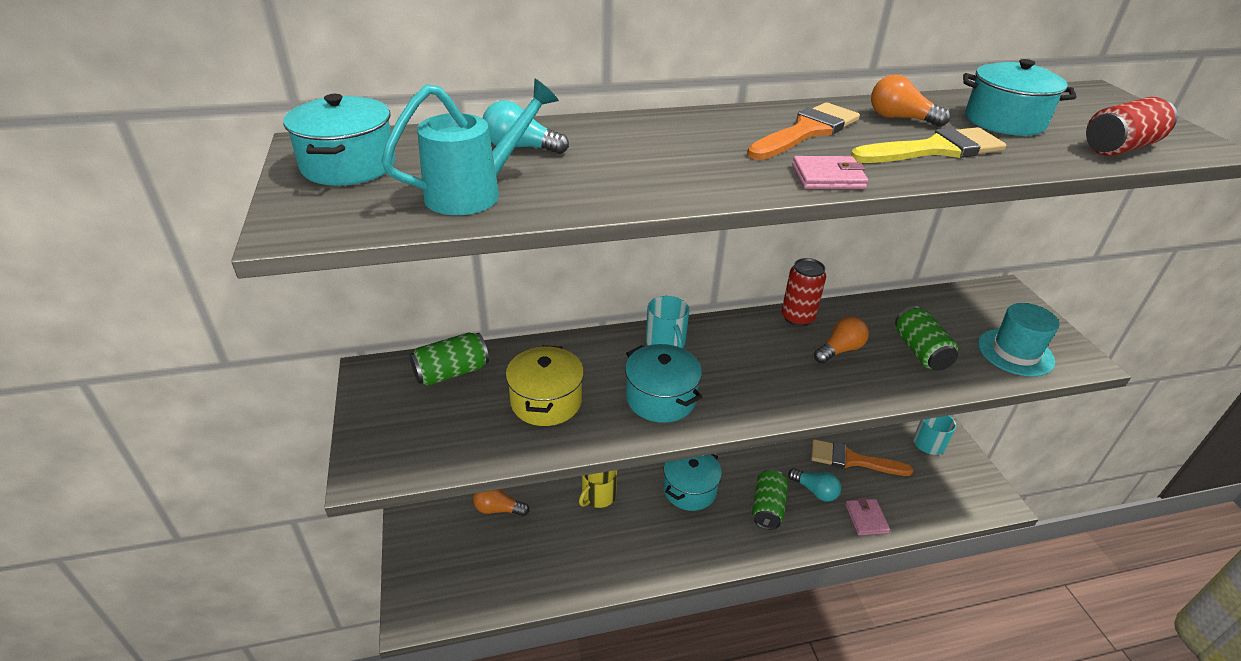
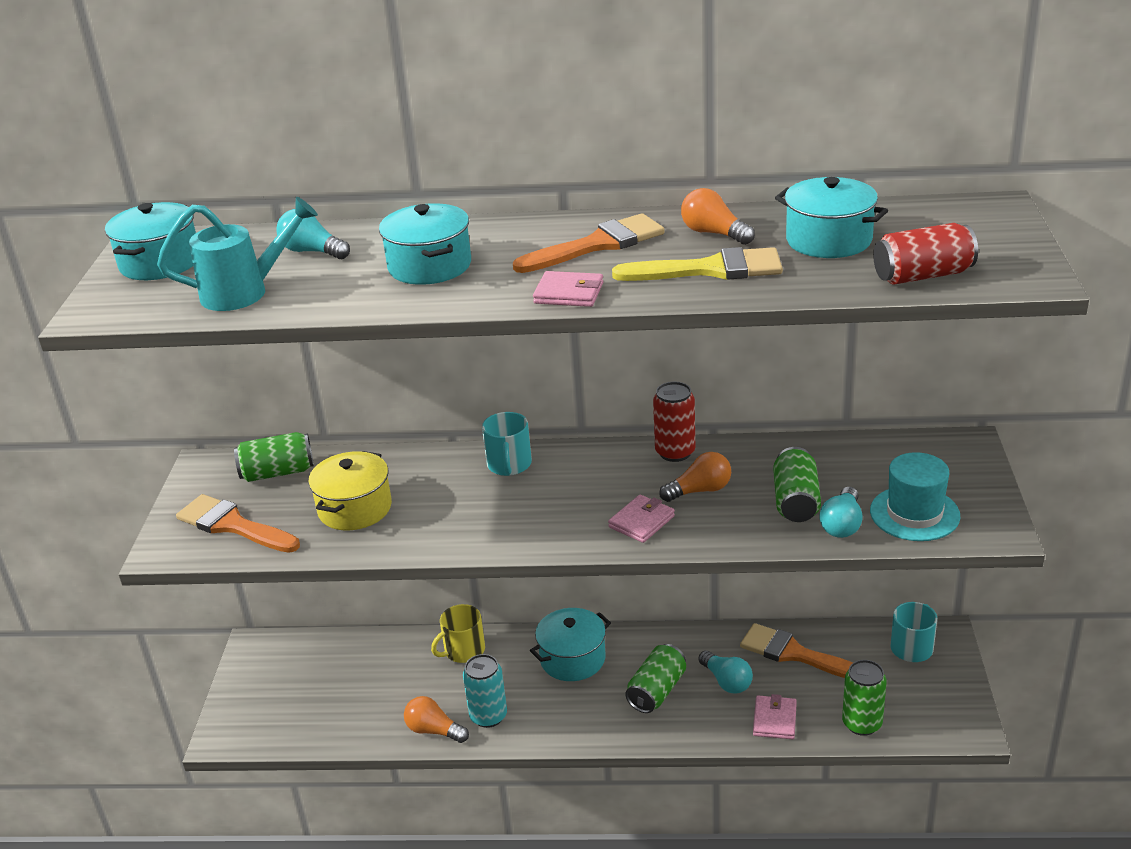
camera: 20 degrees right, 5 degrees down
orange light bulb [473,489,530,516] -> orange light bulb moved to [404,696,469,743]
turquoise pot [625,344,702,423] -> turquoise pot moved to [379,203,471,285]
none -> orange brush [176,494,300,553]
none -> turquoise can [463,654,507,728]
none -> pink wallet [608,495,675,543]
none -> turquoise light bulb [819,487,863,538]
none -> green can [842,660,887,736]

